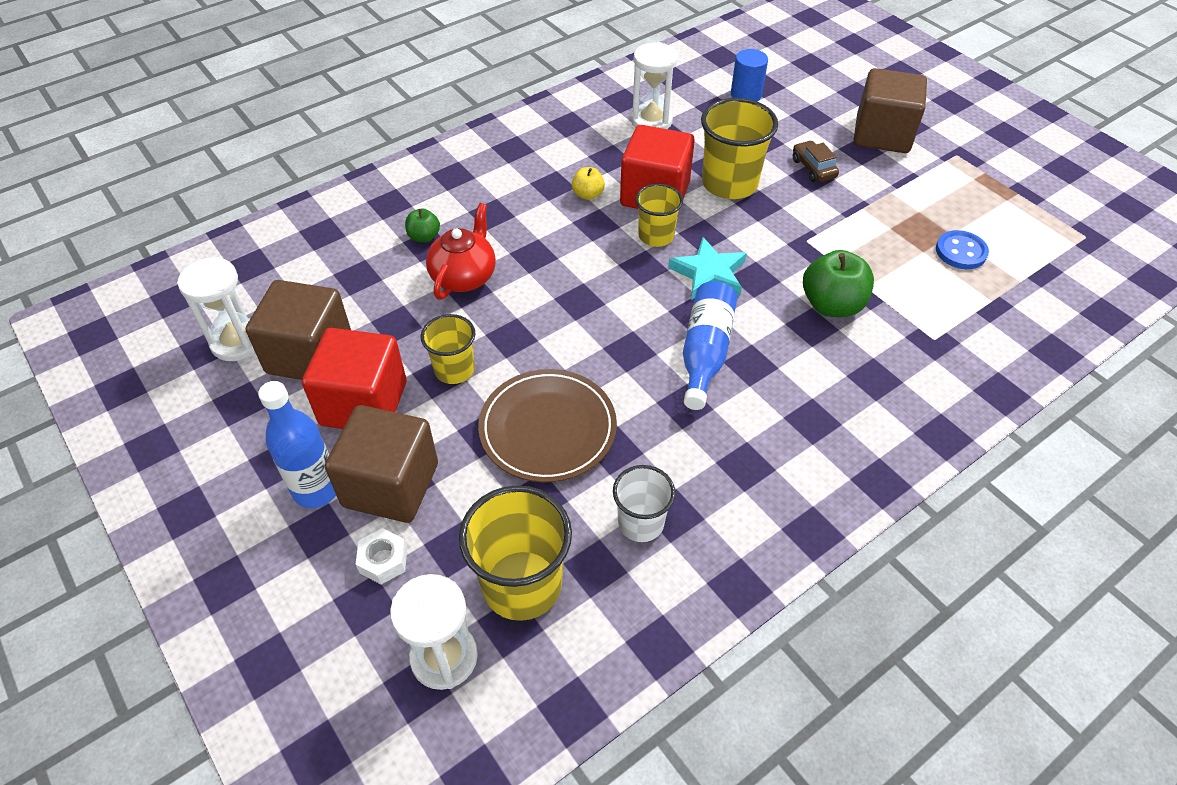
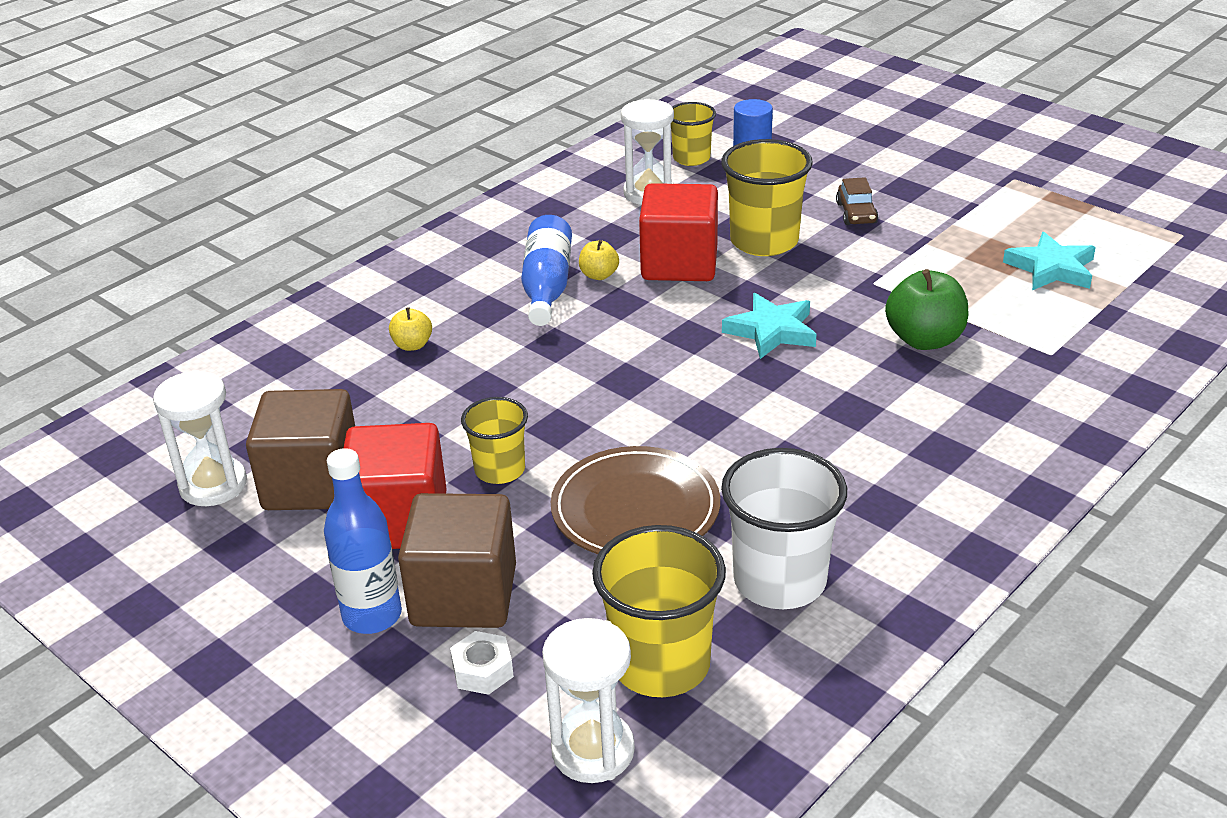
camera: 10 degrees left, 15 degrees down
green apple [405,208,440,243] -> yellow apple [389,308,432,351]
red teapot [426,203,496,299] -> none
white cup [613,465,675,542] -> white cup [721,448,847,609], size x1.65
yellow cup [635,183,683,247] -> yellow cup moved to [671,102,716,166]
blue bottle [683,281,737,410] -> blue bottle moved to [521,215,572,326]
brown car [793,140,839,182] -> brown car turned 150 degrees counterclockwise [836,177,878,225]
brown cube [854,68,927,153] -> none
blue button [936,230,989,269] -> turquoise star [1003,232,1096,290]

